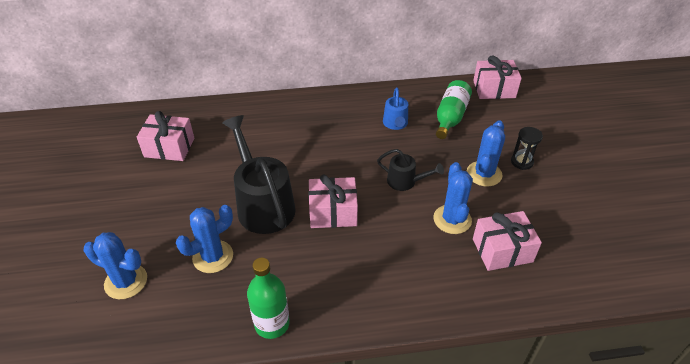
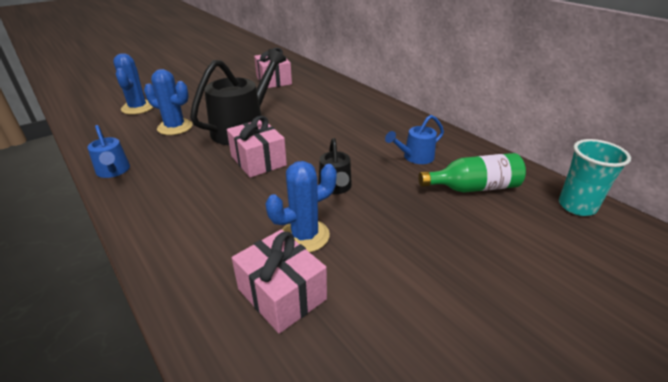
camera: 60 degrees right, 10 degrees down
green bottle [247,258,290,339] -> blue watering can [87,125,130,178]
blue cactus [467,120,505,186] -> none
pink gift [473,56,522,99] -> turquoise cup [559,139,631,216]
black hourglass [511,127,543,170] -> none

